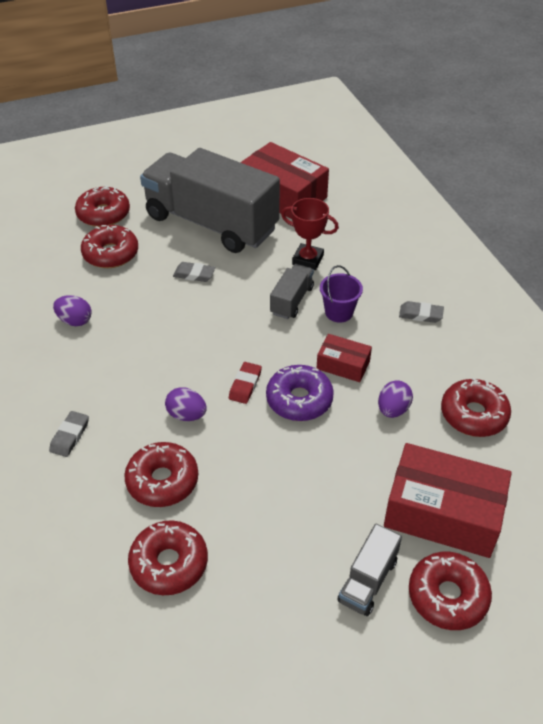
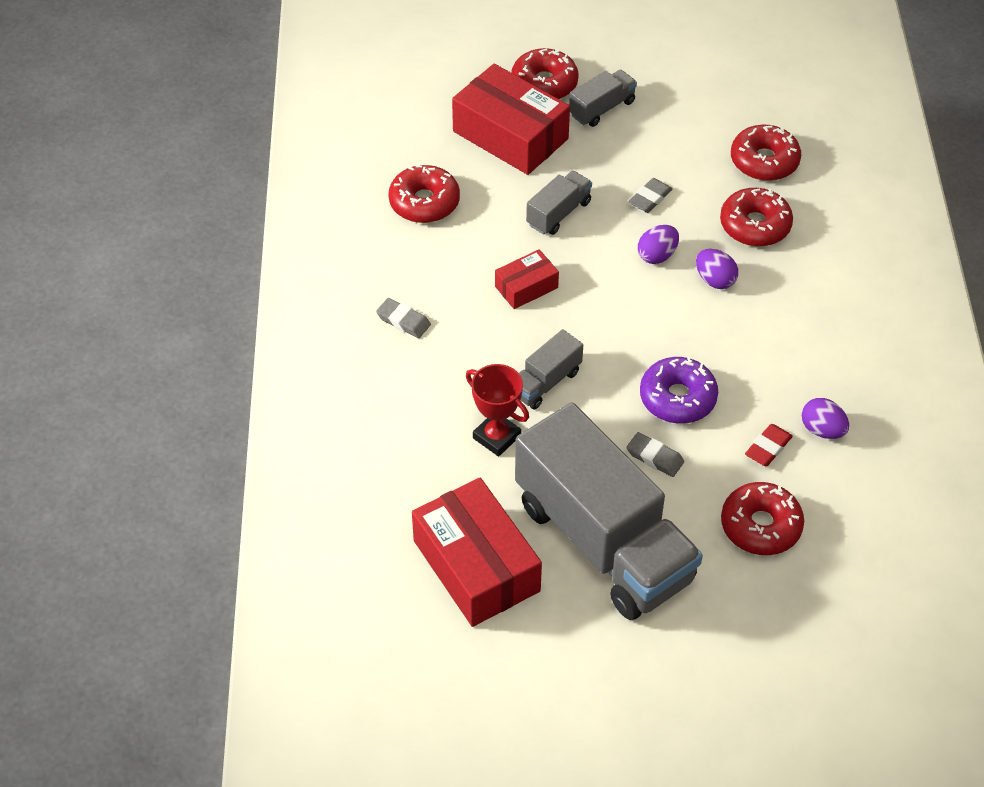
camera: 160 degrees left, 5 degrees up
grey eraser [49,411,89,457] -> grey eraser moved to [628,178,673,213]
red donut [75,185,130,227] -> none
red eraser [229,362,262,404] -> red eraser moved to [745,424,793,466]
purple donut [266,365,334,421] -> purple donut moved to [640,357,718,424]
red box [316,334,372,382] -> red box turned 75 degrees counterclockwise [495,249,559,309]
purple bucket [320,265,363,323] -> none
purple egg [378,380,413,418] -> purple egg moved to [638,225,679,264]
none -> grey truck [526,171,592,235]

